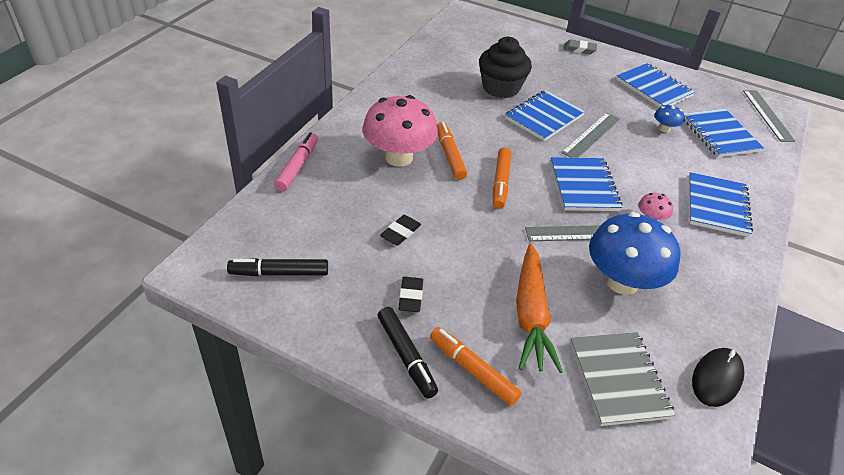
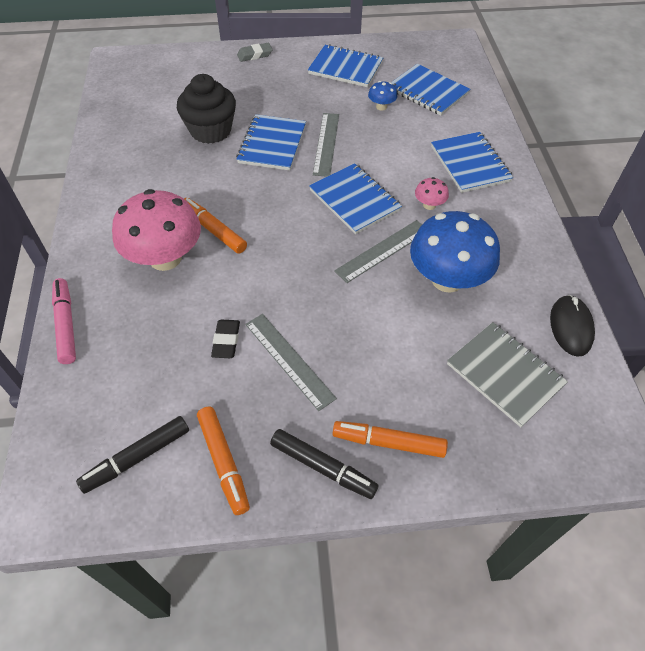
camera: 30 degrees left, 10 degrees up
black eraser [398,277,423,312] -> none
orange marker [493,147,511,209] -> orange marker moved to [197,407,250,515]
orange carrot [516,244,563,373] -> none
grey ruler [743,90,795,142] -> grey ruler moved to [245,314,337,411]

